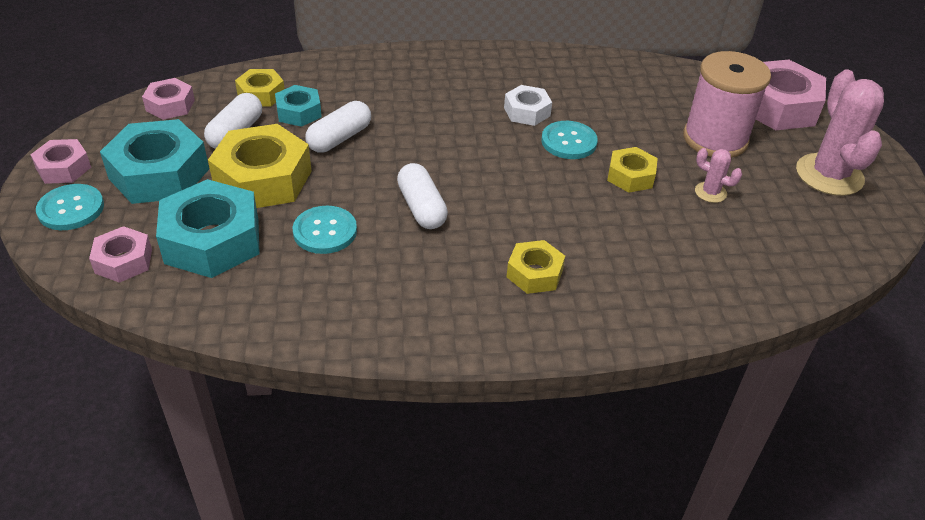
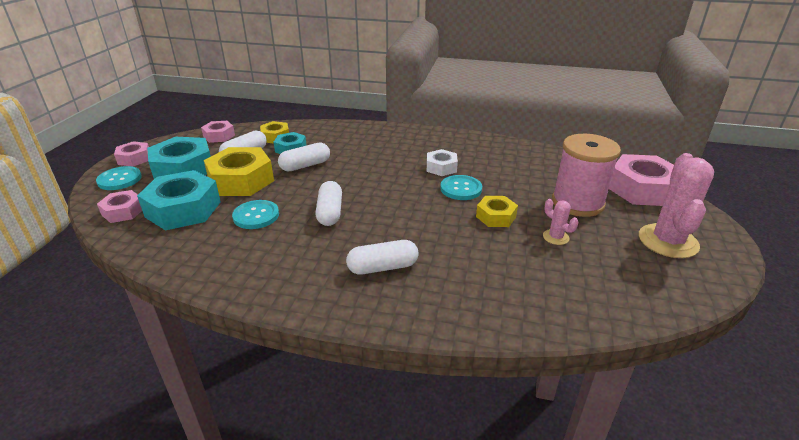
camera: 20 degrees right, 10 degrees down
yellow nut [507,240,565,294] -> white capsule [346,240,419,275]

